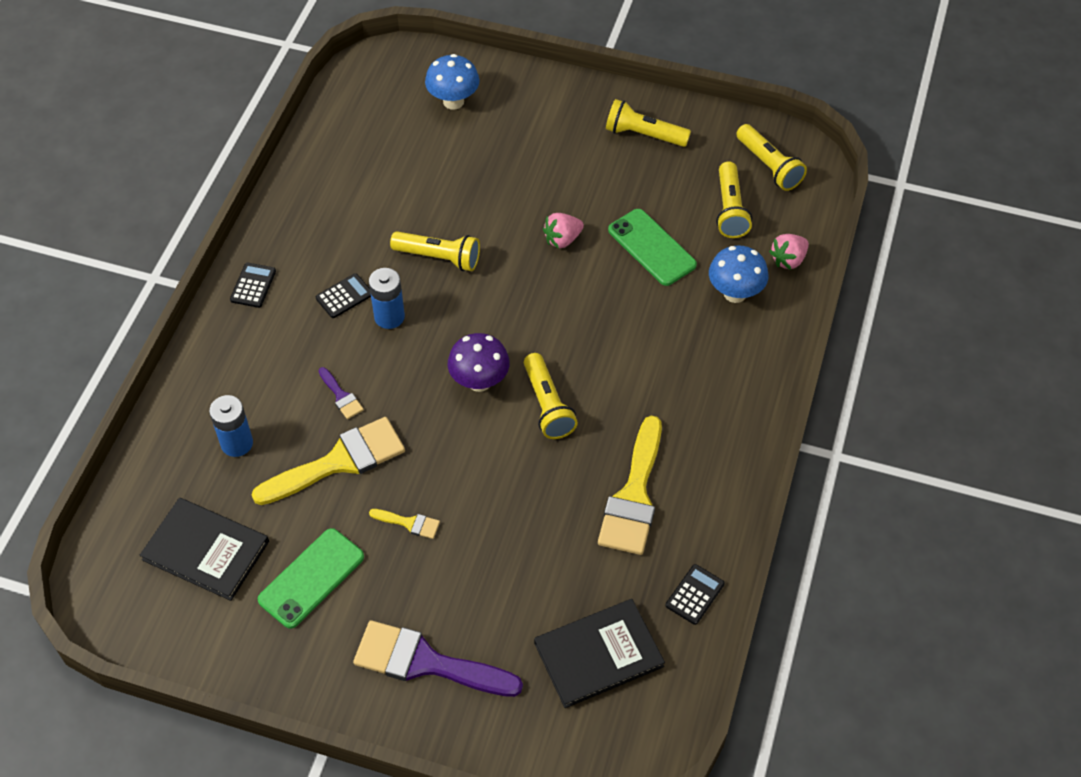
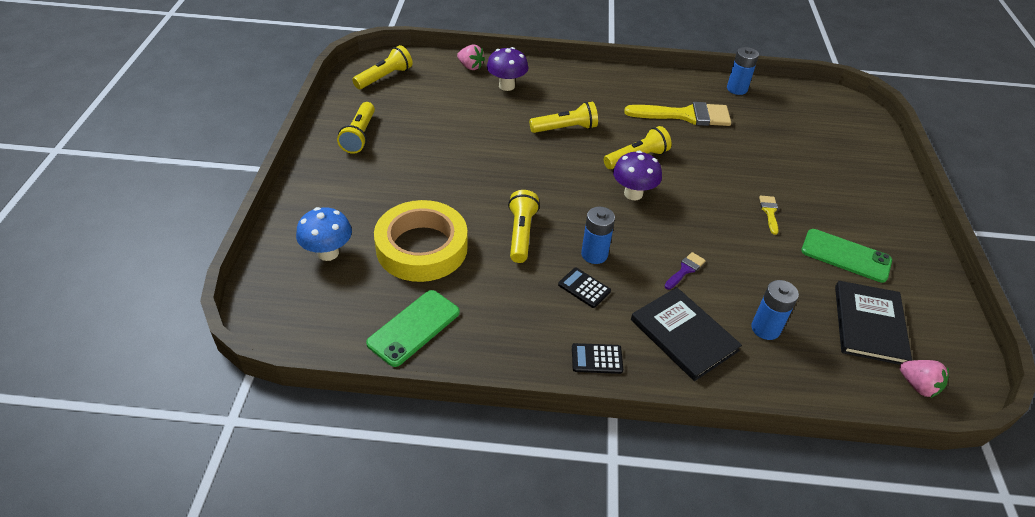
camera: 105 degrees left, 10 degrees down
yellow brush [252,417,405,505] -> none
purple brush [353,620,523,697] -> none
black book [534,599,665,708] -> black book moved to [631,287,742,381]
pink strawberry [543,213,584,249] -> pink strawberry moved to [900,360,949,398]
green phone [608,209,697,286] -> green phone moved to [366,290,460,367]
black calculator [666,564,725,625] -> blue battery [727,47,759,95]
blue mushroom [709,245,768,303] -> purple mushroom [487,47,529,91]
yellow flashlight [716,161,752,238] -> yellow flashlight moved to [529,102,598,133]
none -> yellow tape [374,200,468,282]

